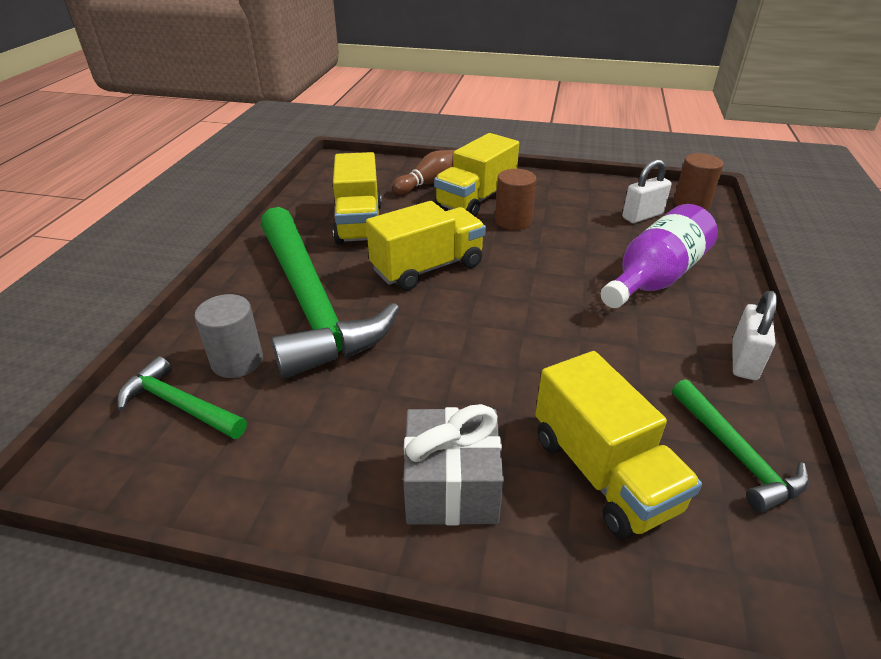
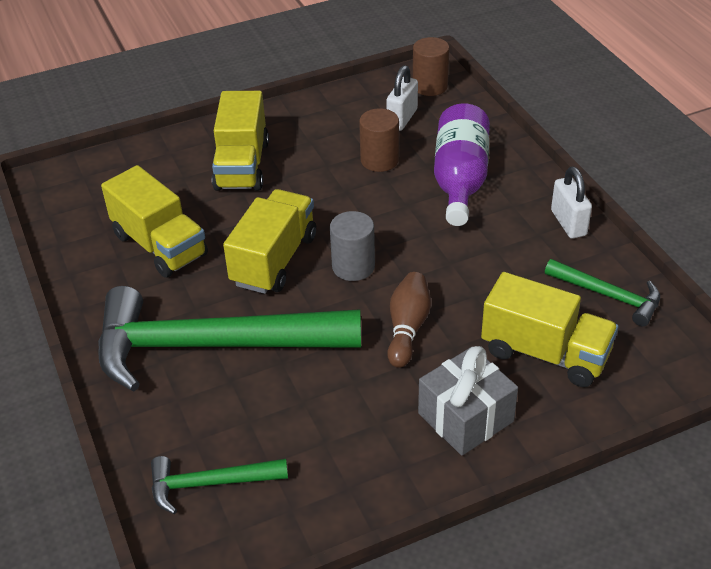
camera: 35 degrees left, 5 degrees up
grey cylinder [194,294,263,378] -> grey cylinder moved to [330,211,375,281]
green hammer [261,207,399,379] -> green hammer turned 150 degrees clockwise [98,286,361,392]
brown bowling pin [393,150,454,195] -> brown bowling pin moved to [387,272,431,368]
brown cylinder [495,169,537,230] -> brown cylinder moved to [359,108,399,172]

